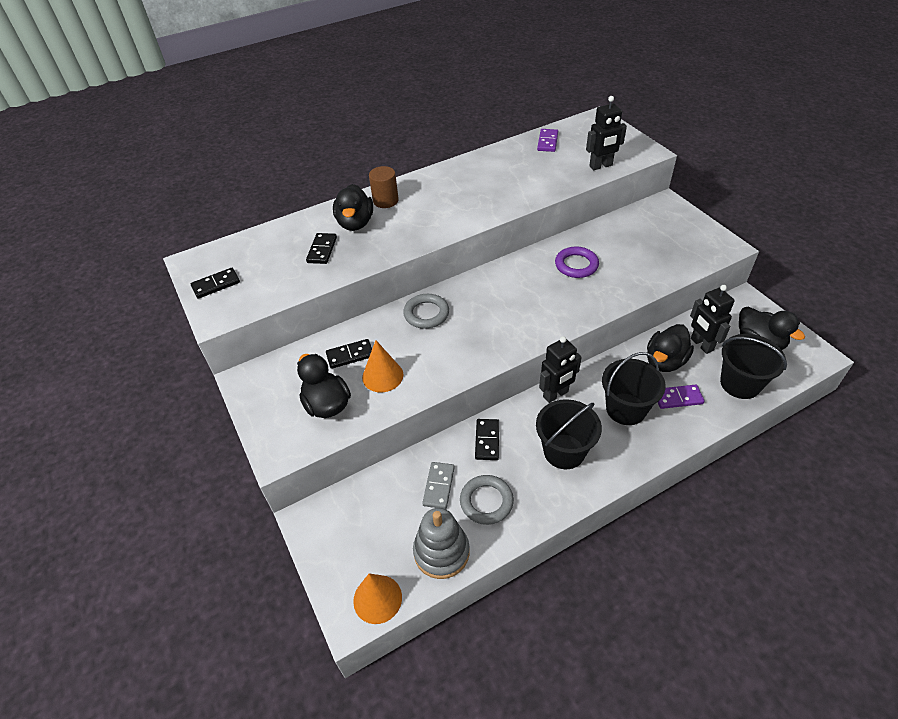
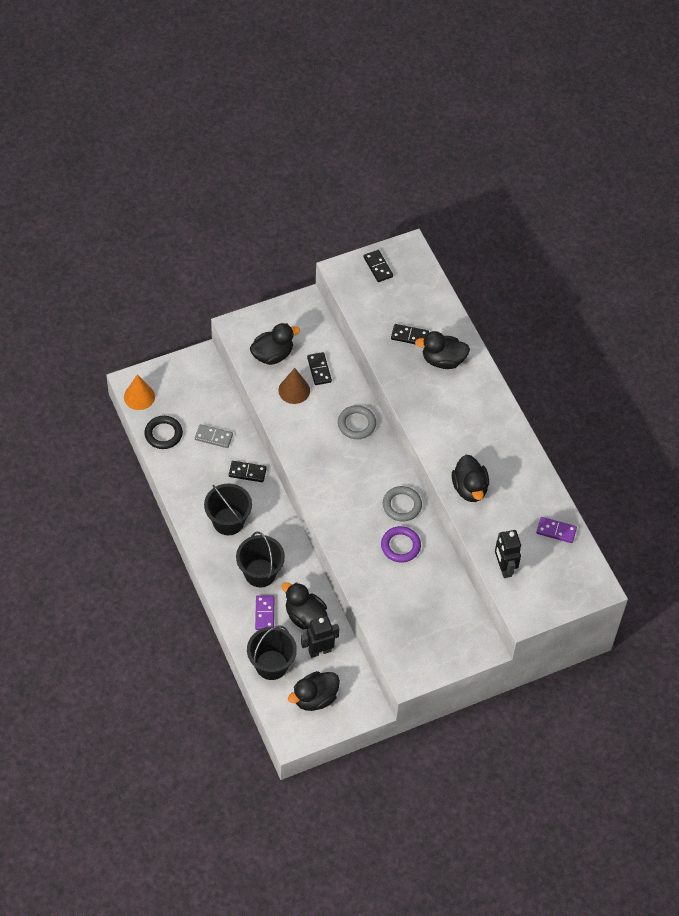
camera: 90 degrees right, 10 degrees up
orange cone [362,340,403,392] -> brown cone [278,368,310,404]
brown cylinder [369,166,399,208] -> none
grey stacking toy [413,508,470,579] -> black ring [144,416,183,449]
grey ring [460,475,514,525] -> grey ring moved to [383,486,422,522]
black robot [539,336,582,403] -> none
none -> black duck [452,455,489,502]

